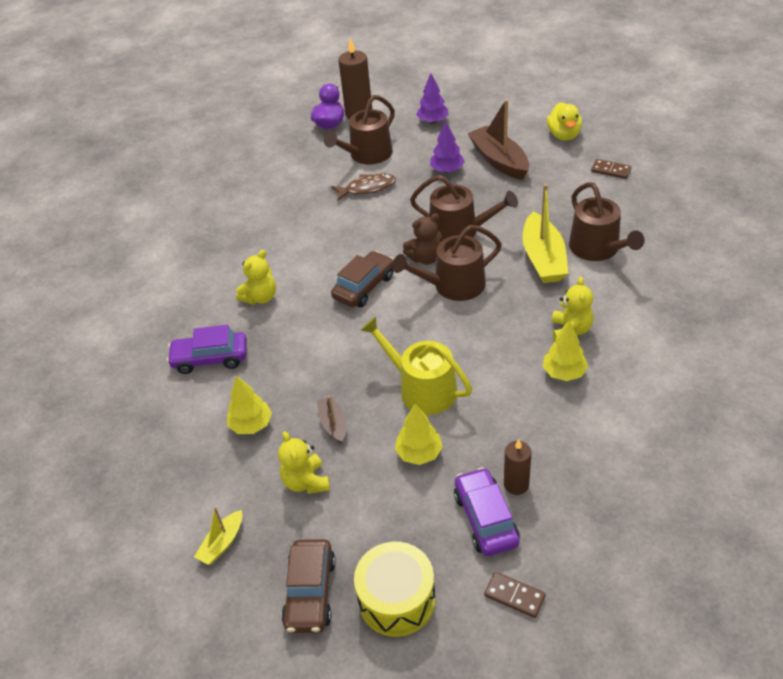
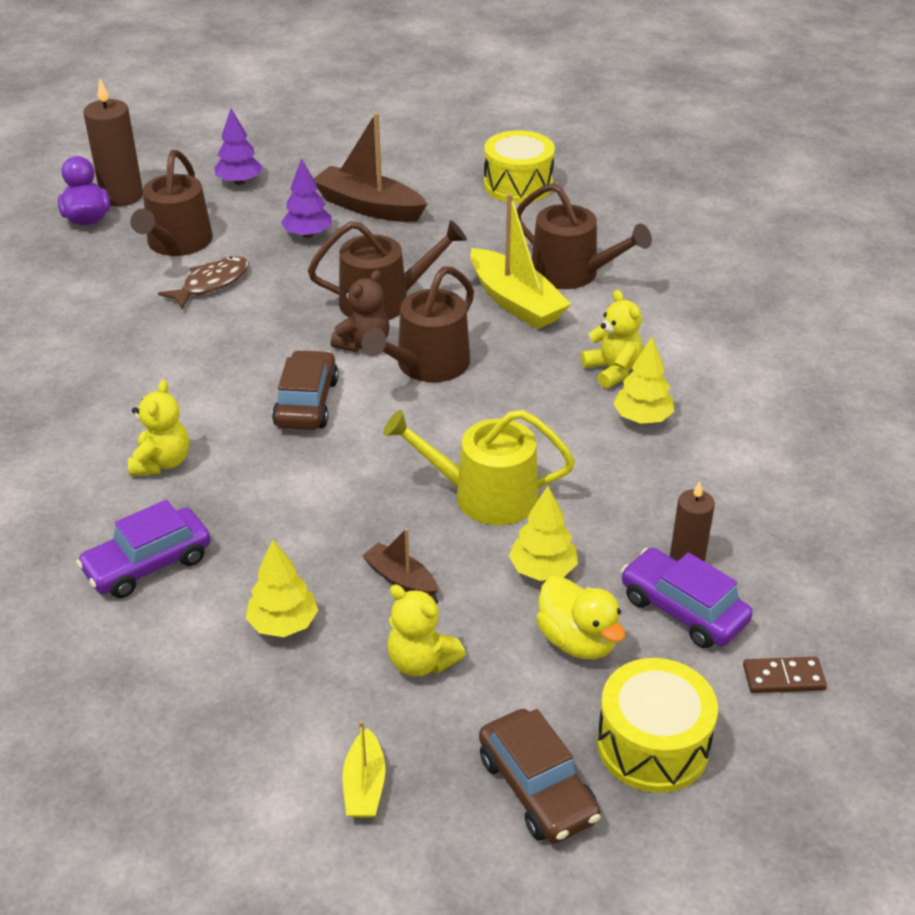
camera: 35 degrees left, 5 degrees down
yellow duck [547,102,582,141] -> yellow duck moved to [536,576,625,659]
brown domino [591,159,632,179] -> yellow drum [484,130,555,203]

